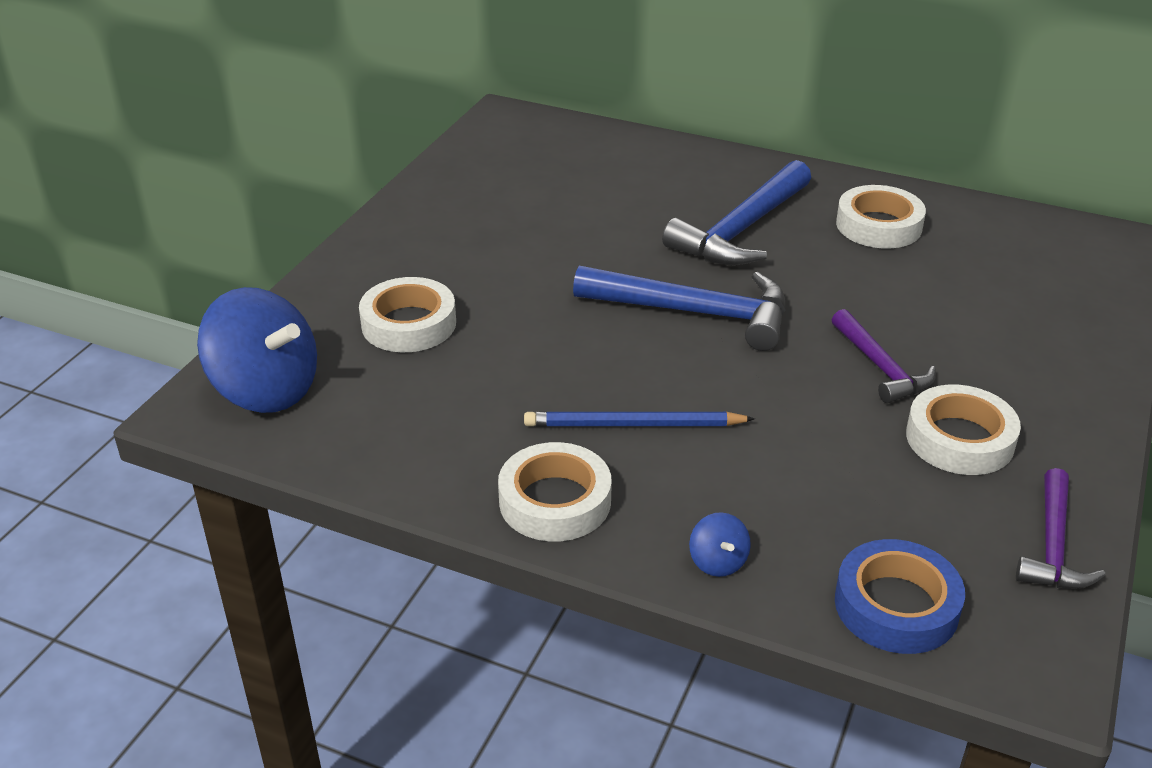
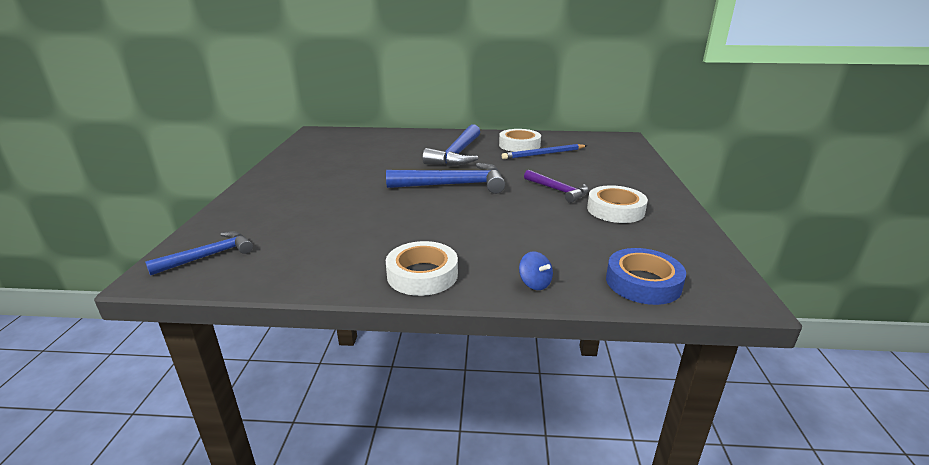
camera: 20 degrees left, 10 degrees down
blue spinning top [197,287,317,413] -> blue hammer [145,231,253,276]
white tape [359,277,456,352] -> none
blue pencil [524,411,755,427] -> blue pencil moved to [502,144,587,159]
purple hammer [1016,468,1105,589] -> none

